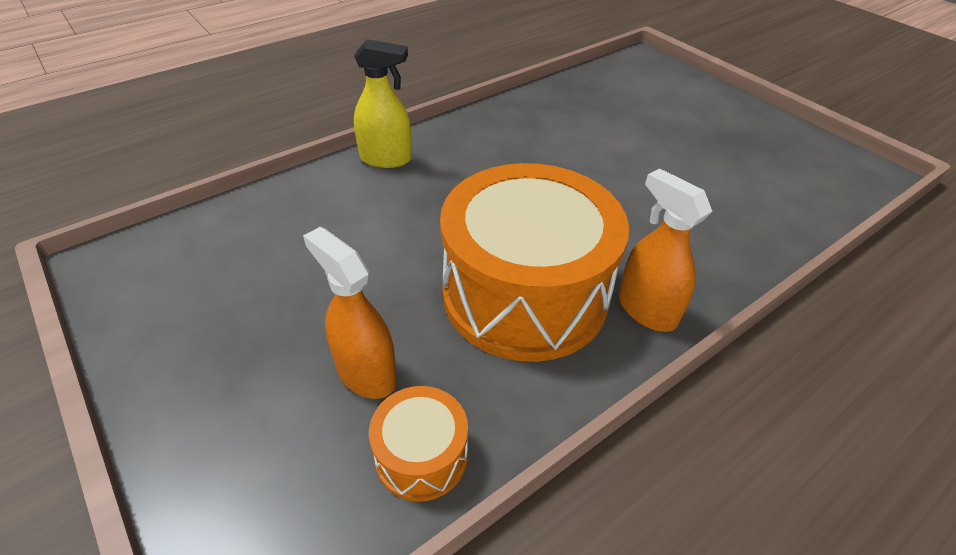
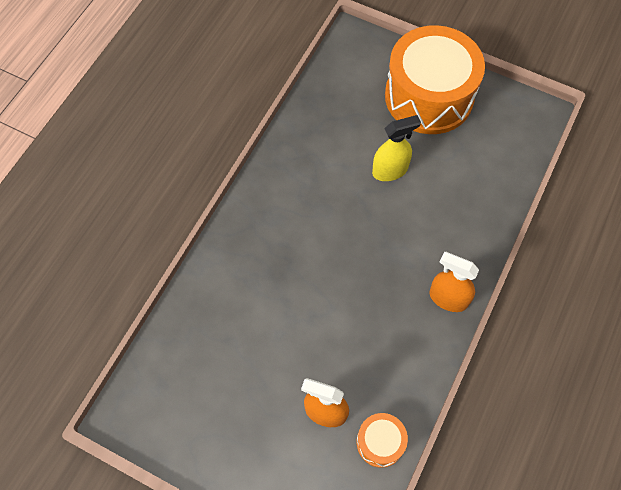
camera: 25 degrees left, 20 degrees up
yellow spray bottle [354,39,412,168] -> yellow spray bottle moved to [372,115,421,181]
orange drum [440,163,629,362] -> orange drum moved to [385,25,485,134]

